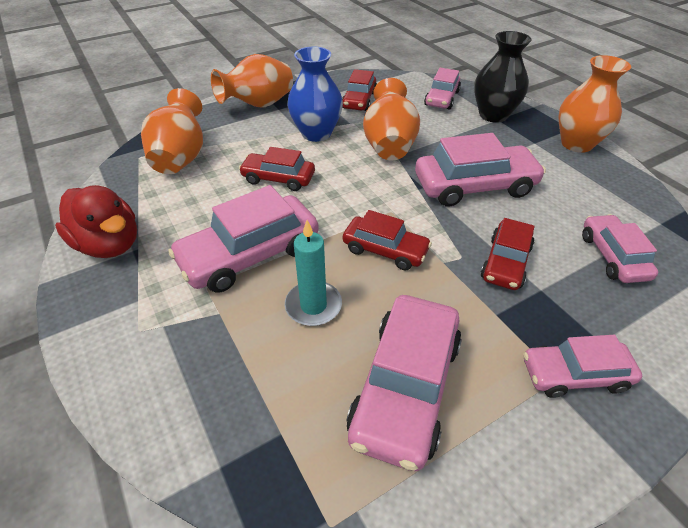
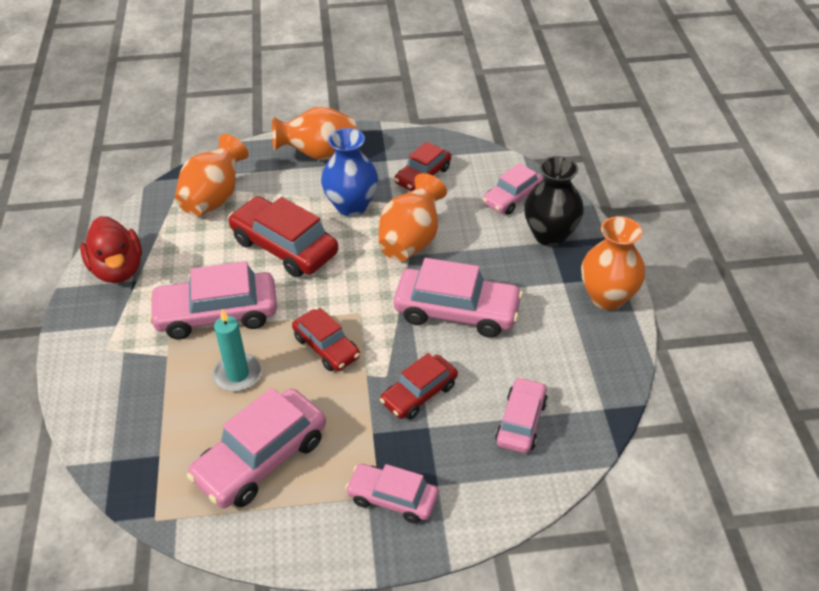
camera: 25 degrees right, 0 degrees up
red car [239,147,315,191] -> red car [228,196,338,277], size x1.63

